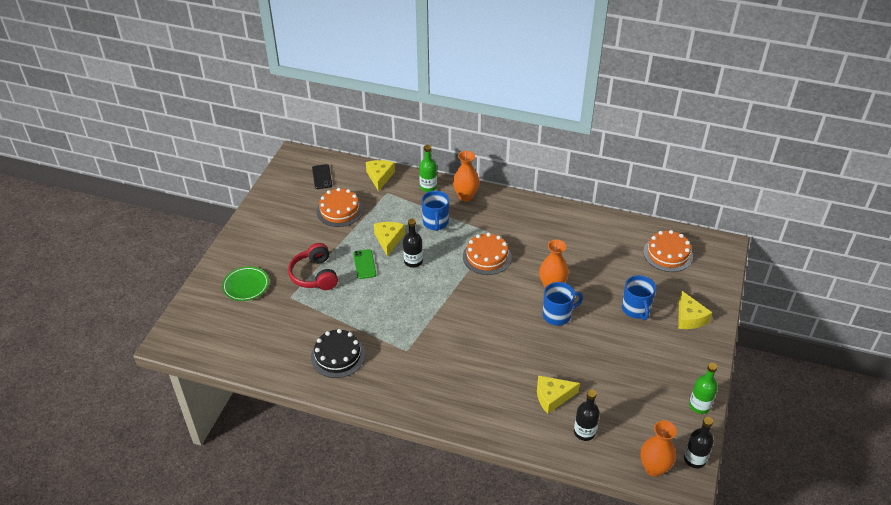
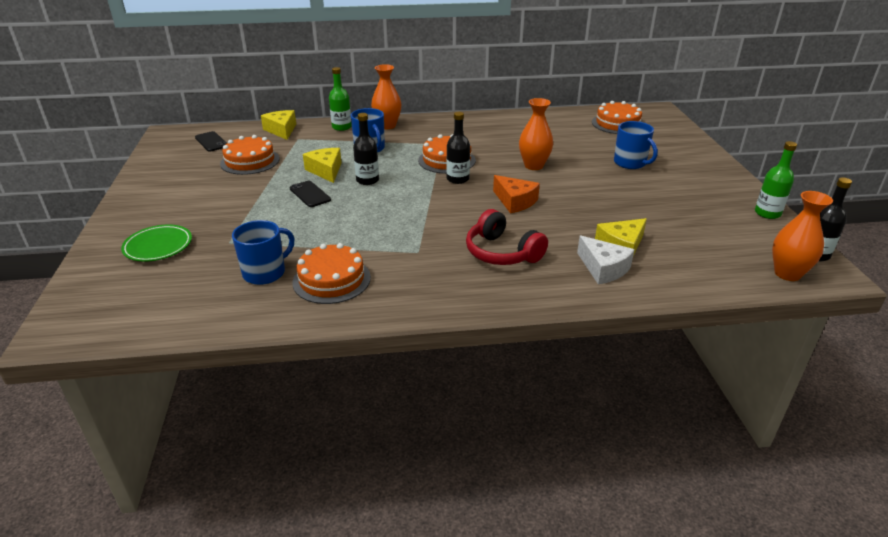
camera: 25 degrees left, 10 degrees down
red headphones [288,243,338,290] -> red headphones moved to [466,209,548,265]
black cake [311,329,365,378] -> orange cake [293,243,371,304]
green phone [353,249,376,279] -> black phone [290,181,331,207]
blue mug [543,282,583,325] -> blue mug moved to [232,220,294,285]
black bottle [574,389,600,441] -> black bottle moved to [446,112,470,184]
yellow cheese [678,291,712,329] -> none
none -> orange cheese [493,175,540,213]
none -> white cheese [577,236,635,284]

